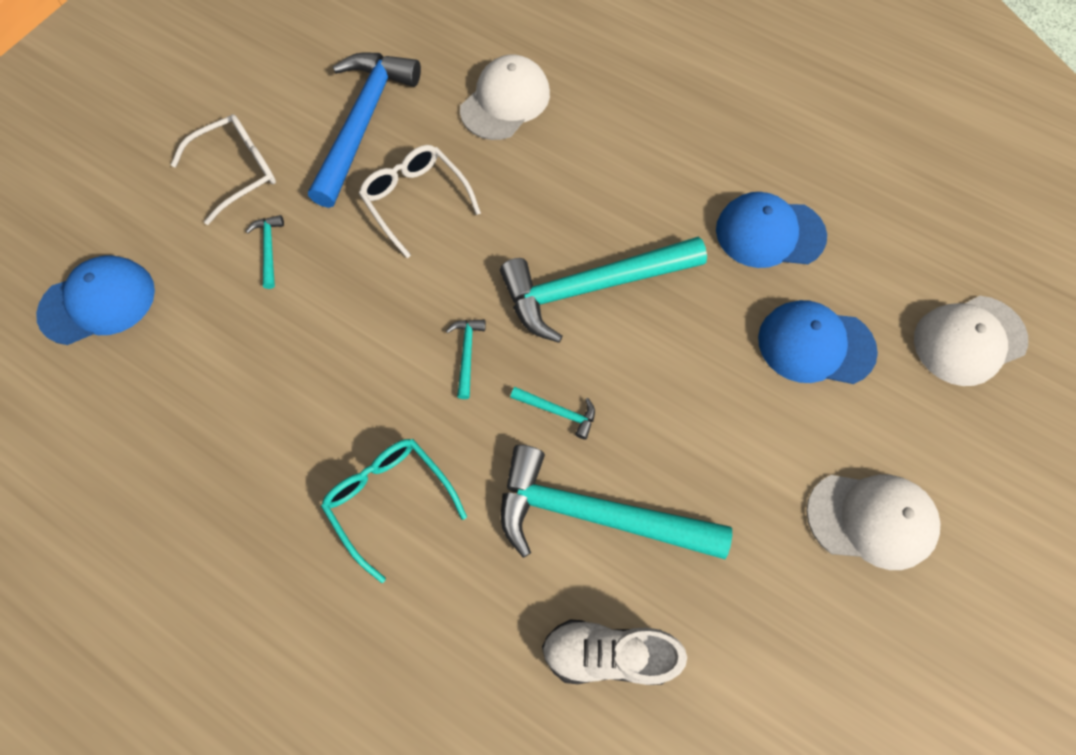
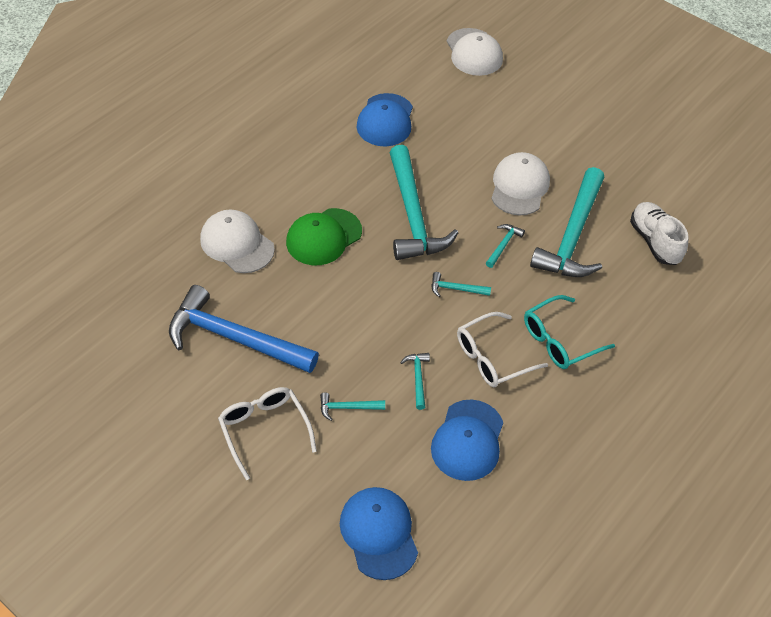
camera: 85 degrees left, 15 degrees down
white glasses [359,145,481,258] -> white glasses moved to [457,312,548,387]
white shoe [542,619,687,685] -> white shoe turned 150 degrees clockwise [630,202,688,265]
blue cap [758,300,878,384] -> blue cap moved to [431,399,503,481]
white cap [806,474,941,570] -> white cap moved to [491,152,550,215]
none -> green cap [286,208,362,265]
none -> turquoise hammer [400,353,430,410]

